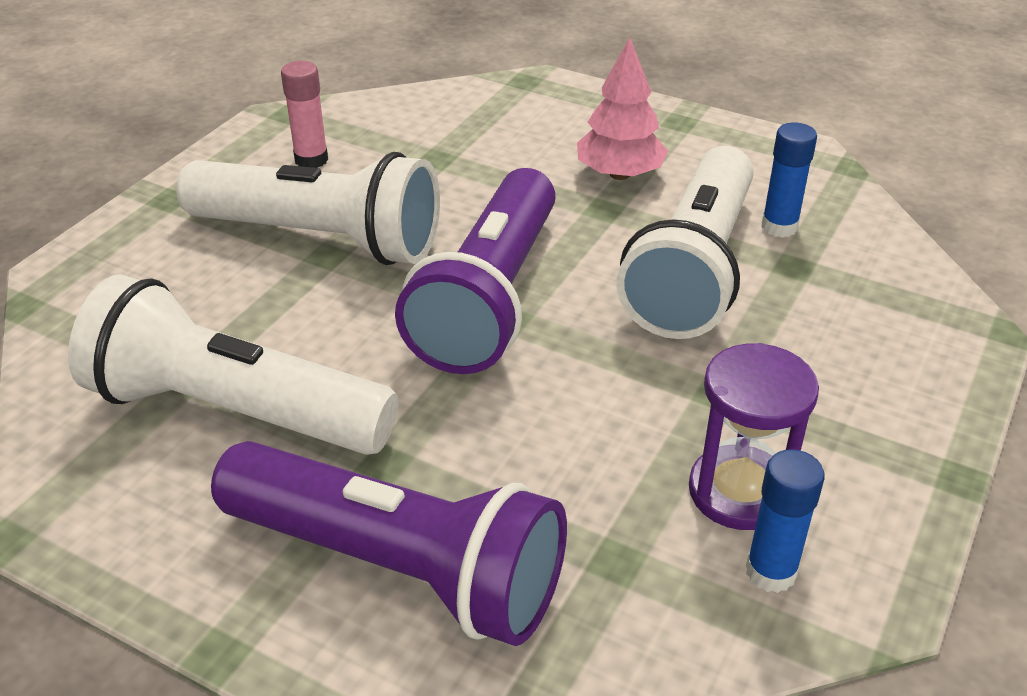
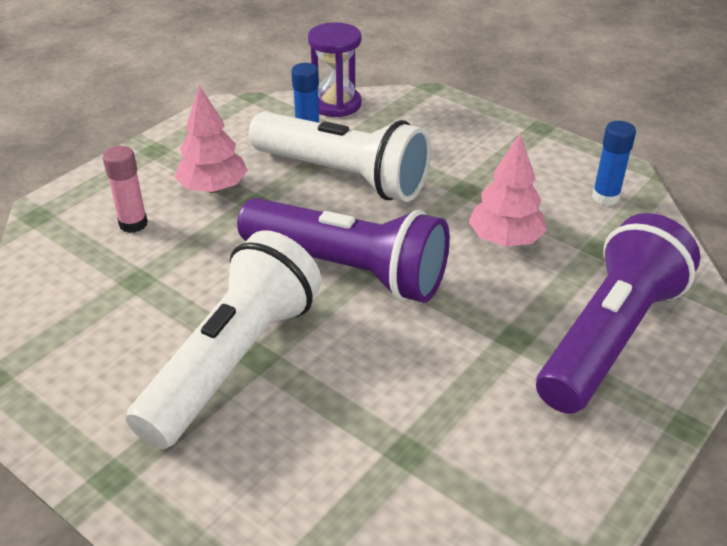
camera: 80 degrees left, 0 degrees up
white flashlight [68,274,398,455] -> none
pink glue stick [281,61,328,168] -> pink glue stick moved to [103,146,148,233]
purple hourglass [689,343,819,530] -> purple hourglass moved to [308,22,361,117]
none -> pink tree [468,134,547,247]

